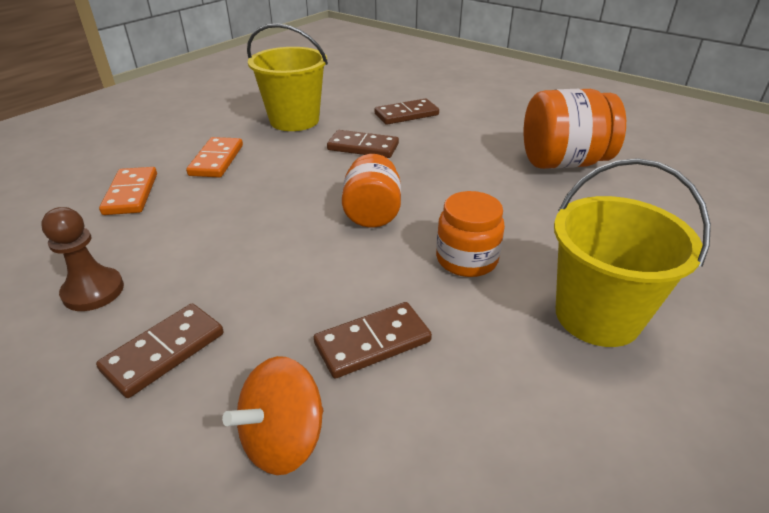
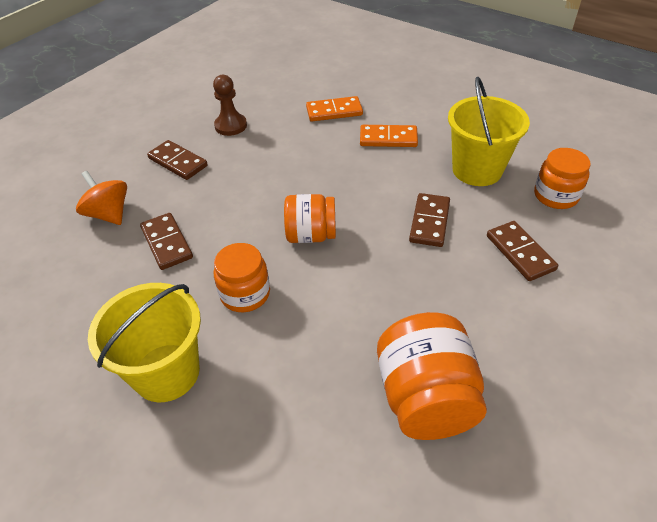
camera: 90 degrees right, 10 degrees up
none -> orange jar [534,148,591,209]

